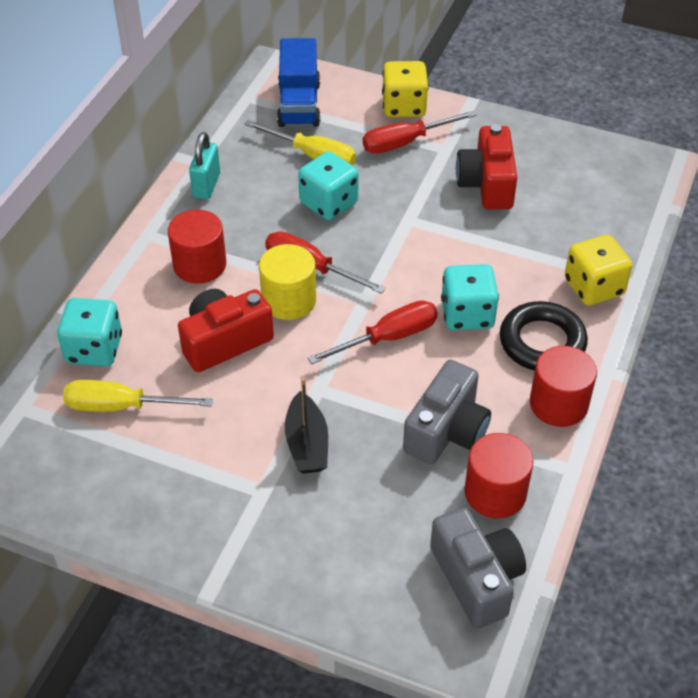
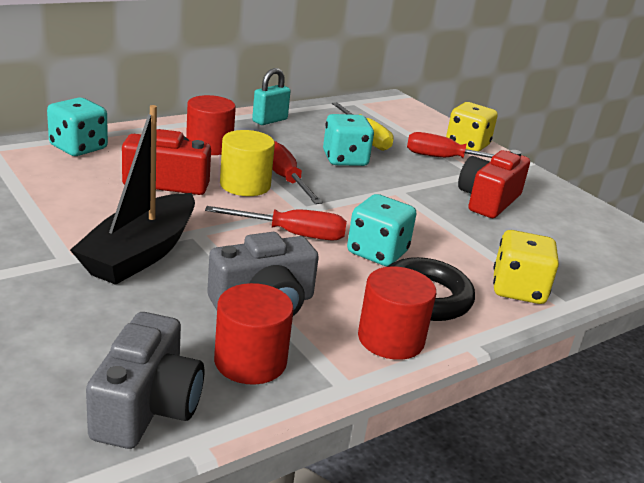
camera: 30 degrees right, 20 degrees down
yellow screwdriver [63,380,213,412] -> none
blue truck [277,38,320,127] -> none
black boat [285,378,328,474] -> black boat [70,105,195,285], size x1.65

